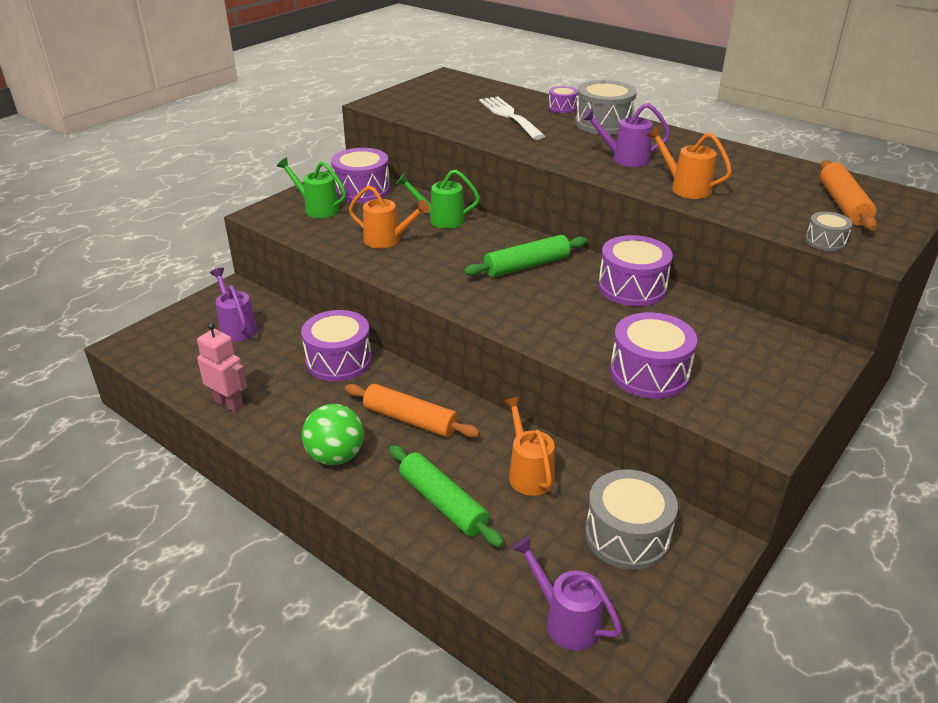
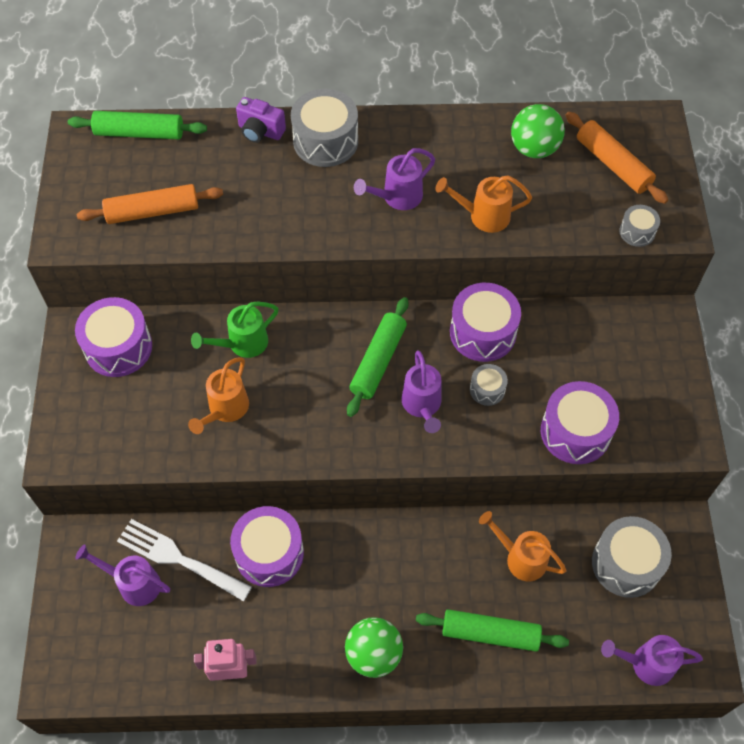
camera: 40 degrees left, 25 degrees up
green watering can [277,157,346,218] -> none
orange rolling pin [345,384,480,438] -> orange rolling pin moved to [77,184,223,224]
orange watering can [349,186,430,248] -> orange watering can turned 135 degrees clockwise [188,357,249,434]
white fork [479,97,545,140] -> white fork moved to [117,519,252,601]
purple drum [548,86,578,113] -> purple camera [236,97,286,143]
none -> green rolling pin [68,111,207,139]
none -> purple watering can [402,350,441,433]
none -> grey drum [470,364,508,406]
none -> green ball [511,104,565,158]

